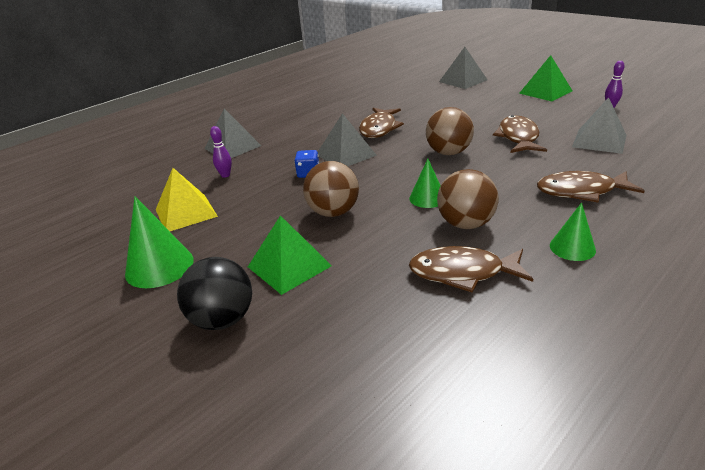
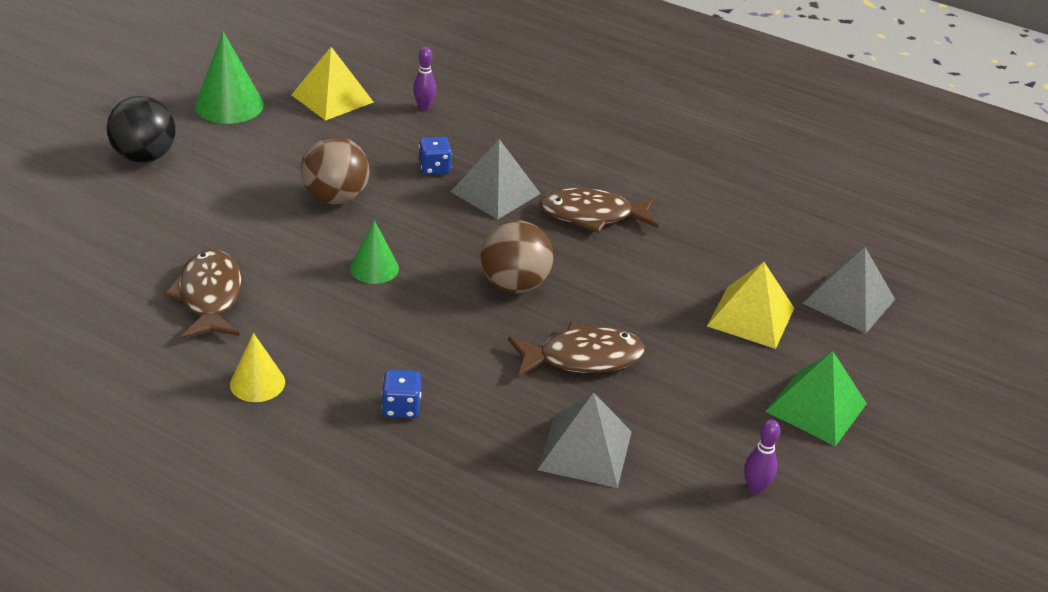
camera: 70 degrees right, 5 degrees up
grey pyramid [204,108,261,158] -> none
green pyramid [248,215,332,295] -> none
brown ball [437,169,498,229] -> none
brown fish [537,171,645,203] -> blue dice [382,370,421,418]
green cone [550,203,596,261] -> yellow cone [230,333,285,402]
none -> yellow pyramid [707,262,794,349]

